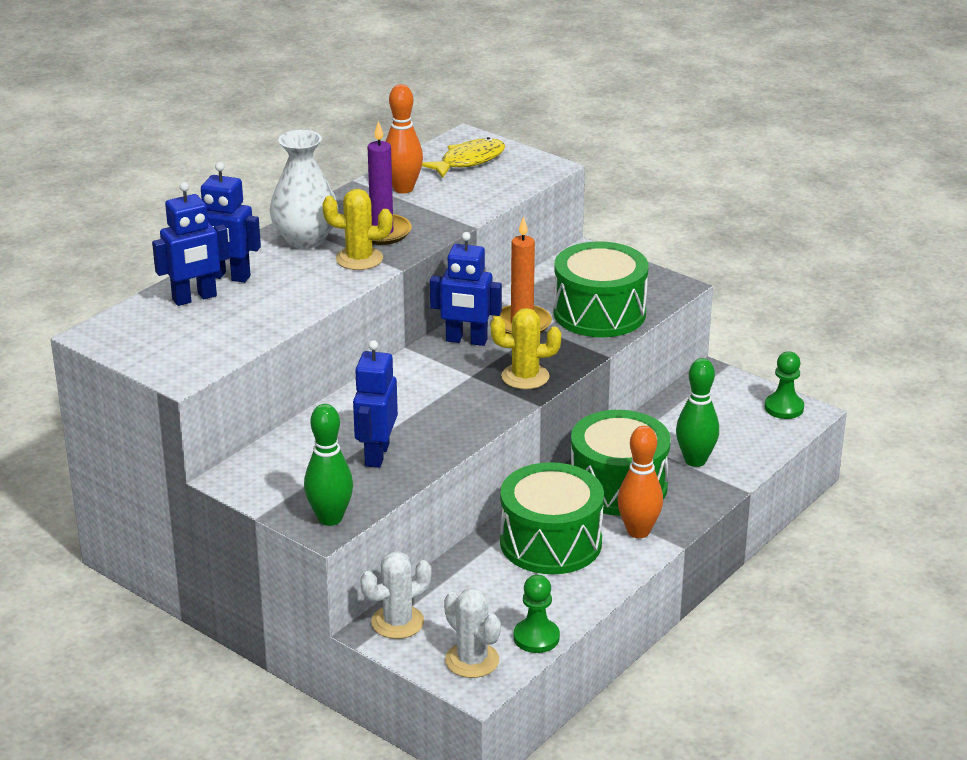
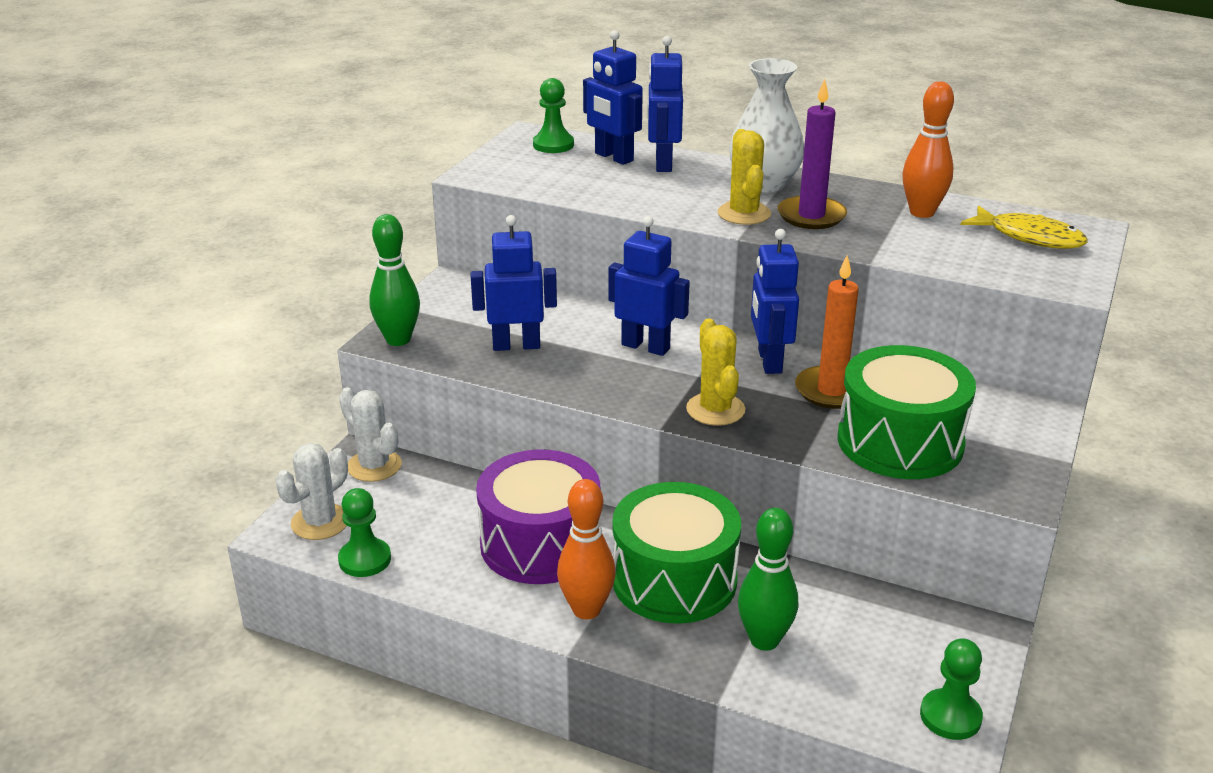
camera: 75 degrees right, 0 degrees up
green drum [500,462,604,574] -> purple drum [476,450,600,584]
none -> green pawn [533,78,574,153]
none -> blue robot [608,216,690,356]

